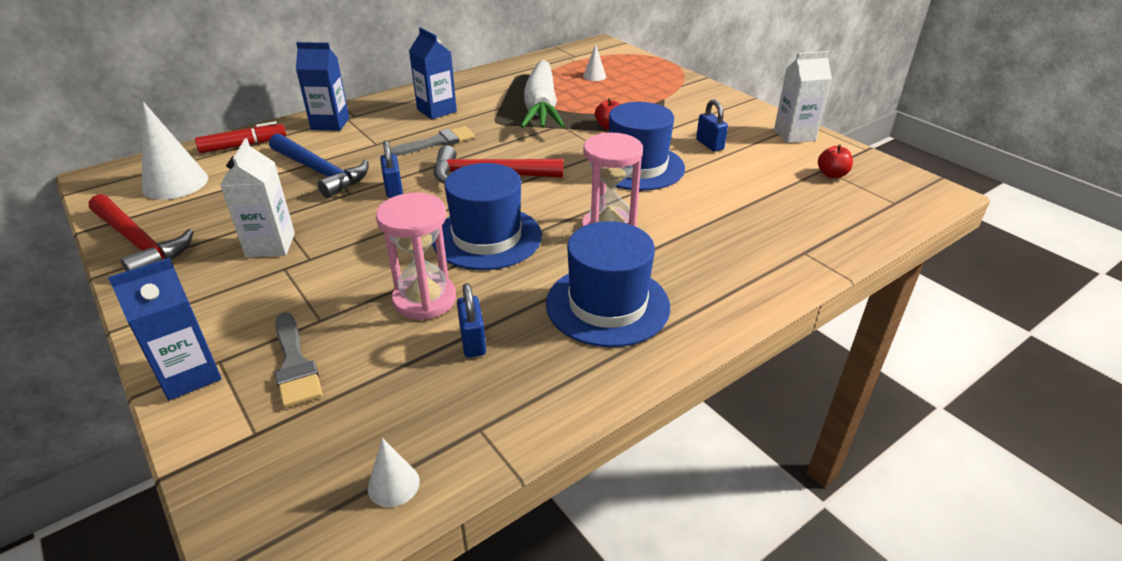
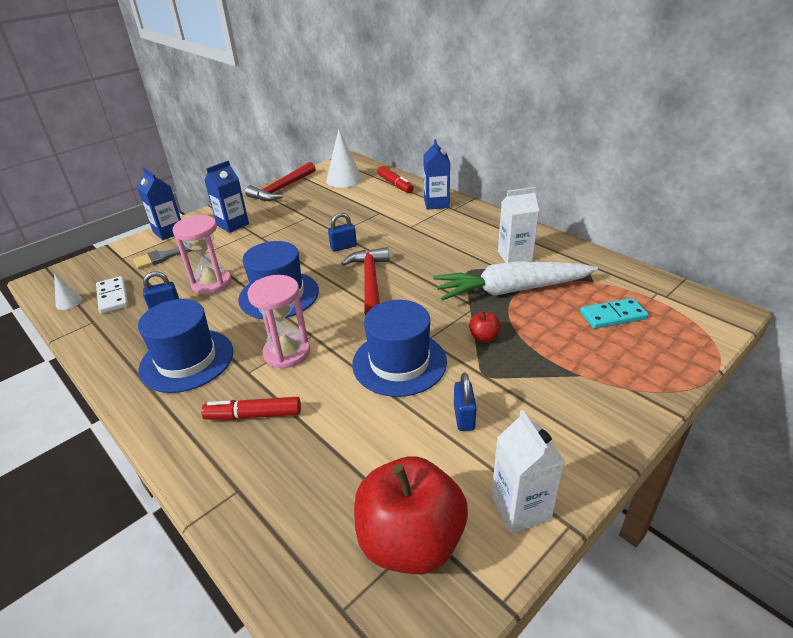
camera: 85 degrees right, 0 degrees up
white carton [220,139,295,258] -> white carton moved to [498,187,539,263]
blue hammer [269,133,369,198] -> none
grey brush [390,126,475,156] -> none
blue carton [409,27,457,119] -> blue carton moved to [204,161,249,233]
white cone [583,44,606,81] -> turquoise domino [580,298,649,329]
blue padlock [696,99,728,152] -> blue padlock turned 60 degrees counterclockwise [454,373,477,431]
red apple [818,144,853,178] -> red apple [354,456,468,574], size x2.44
none -> white domino [96,276,128,314]
none -> red marker [201,397,301,420]

